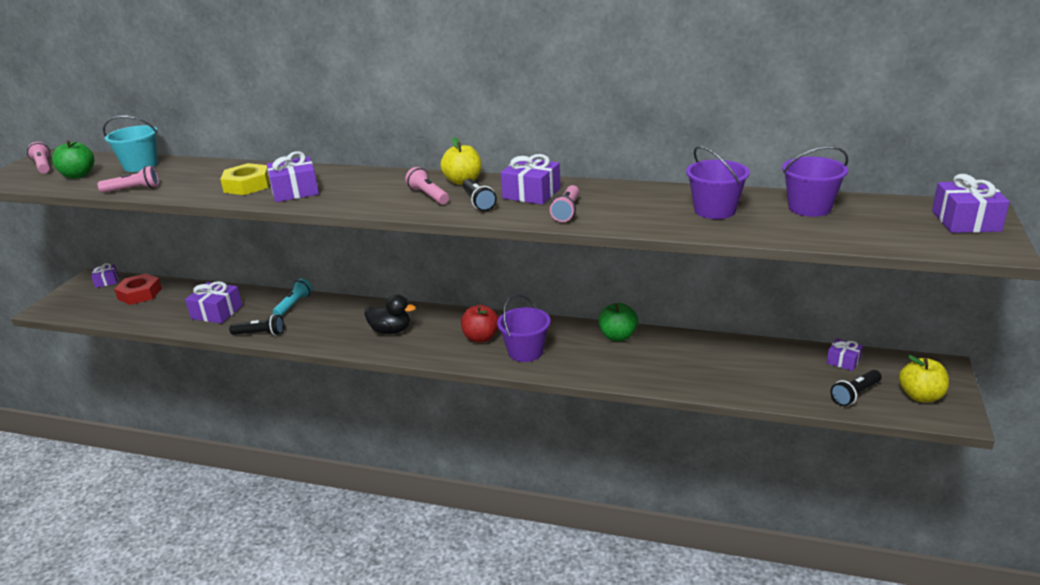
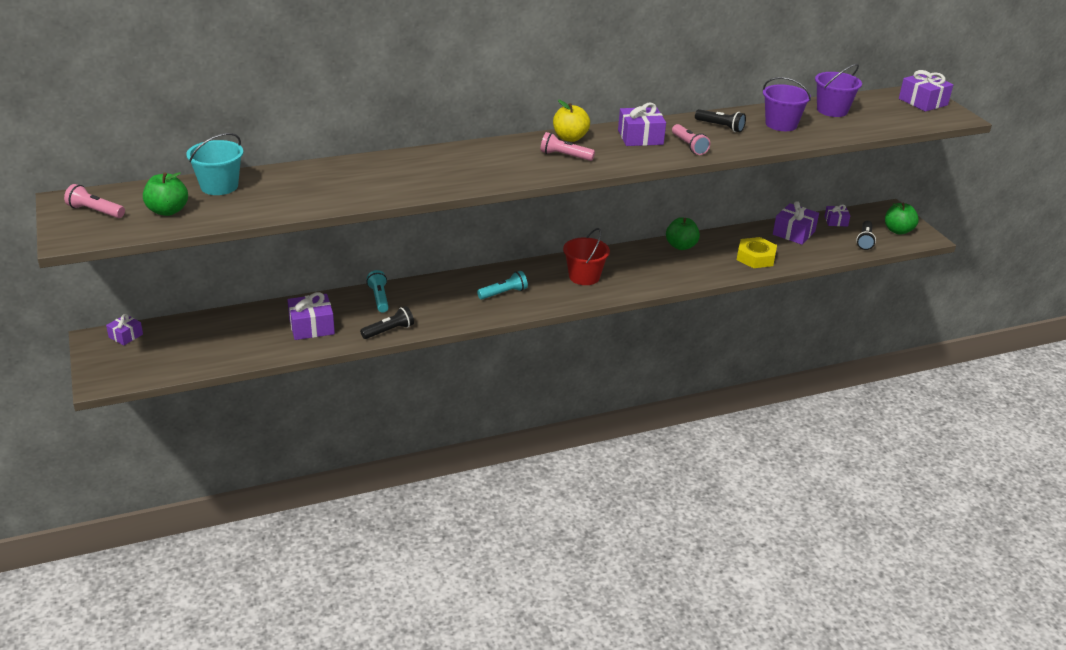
camera: 40 degrees left, 5 degrees up
pink flashlight [98,166,159,193] -> none
red nut [114,273,162,305] -> none
yellow nut [220,163,270,195] -> yellow nut moved to [737,237,777,268]
purple gift [267,151,319,202] -> purple gift moved to [773,201,819,245]
black duck [364,294,416,334] -> turquoise flashlight [477,271,528,299]
red apple [461,305,499,342] -> red bucket [563,228,610,285]
black flashlight [462,179,497,211] -> black flashlight moved to [695,109,746,132]
purple bucket [497,294,550,362] -> none
yellow apple [899,355,949,402] -> green apple [885,203,919,235]

